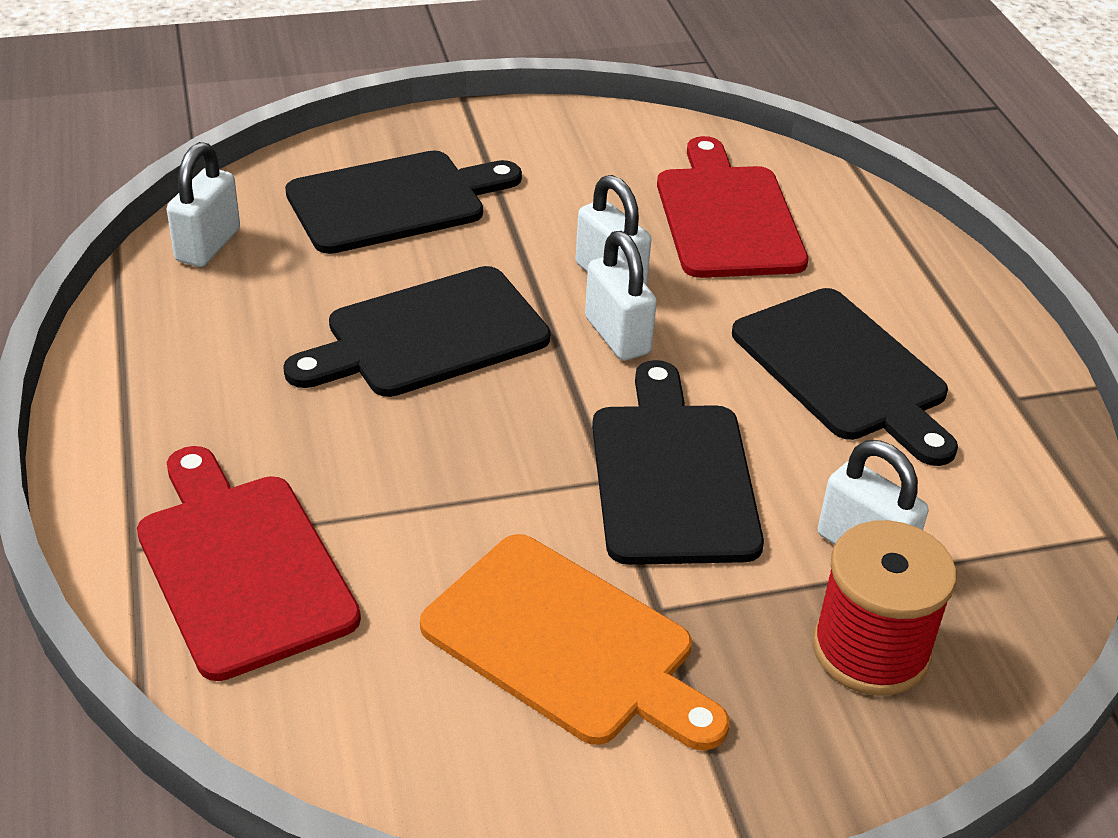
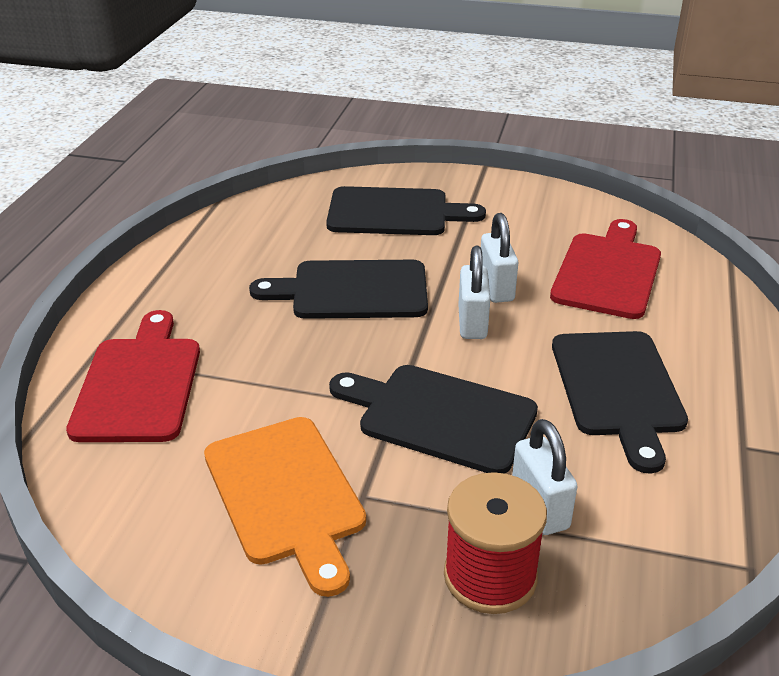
camera: 30 degrees right, 5 degrees down
white padlock [167,142,240,267] -> none
black cutting board [592,360,764,565] -> black cutting board turned 90 degrees counterclockwise [329,365,538,474]

